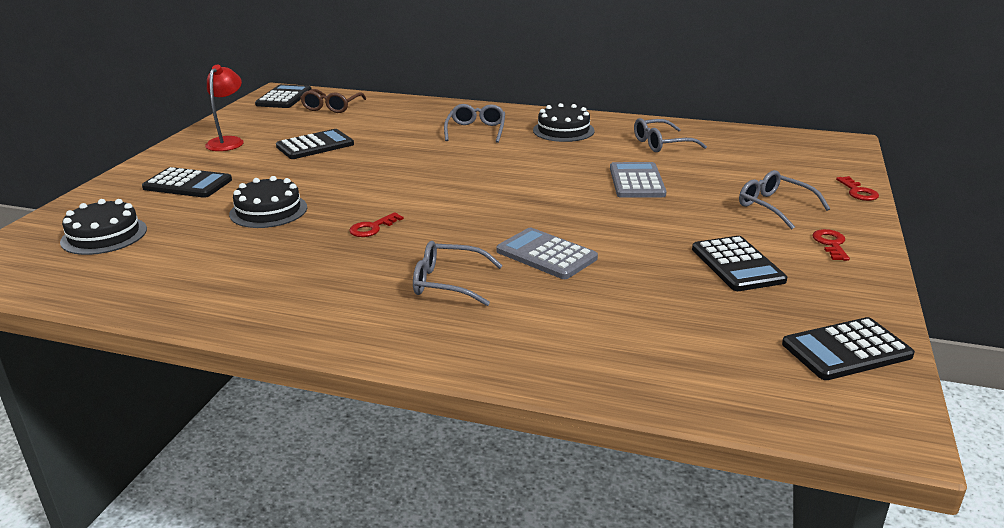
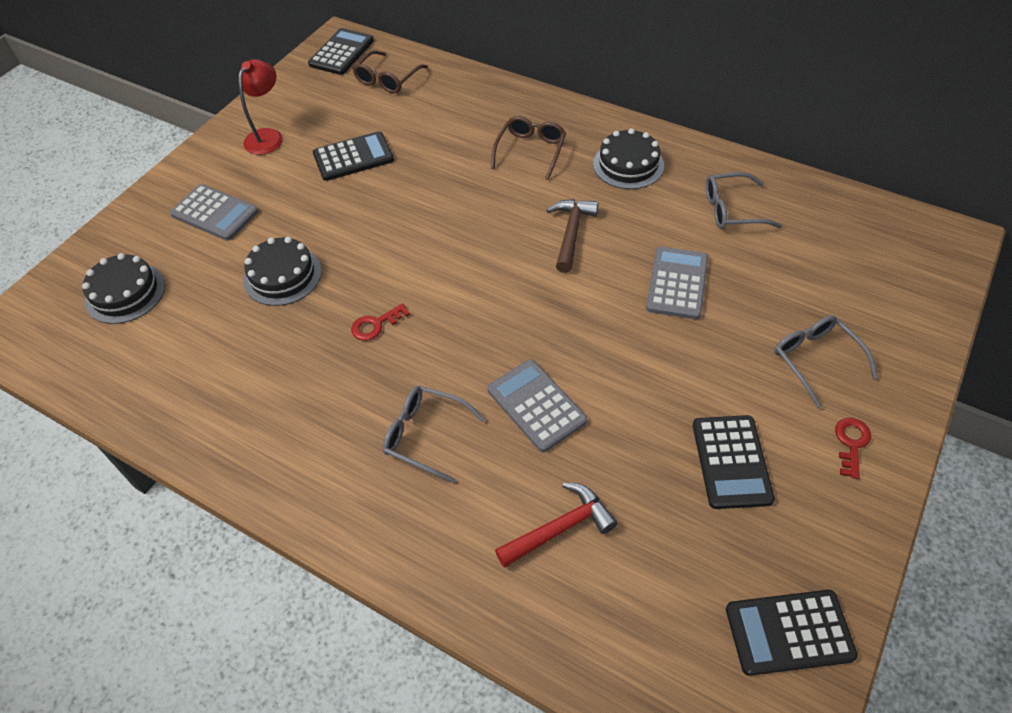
camera: 15 degrees right, 25 degrees up
black calculator [142,167,232,198] -> grey calculator [170,184,259,241]
grey glasses [444,104,505,143] -> brown glasses [491,116,566,180]
red key [836,176,879,201] -> none
none -> red hammer [495,482,618,568]
none -> brown hammer [547,199,598,273]

